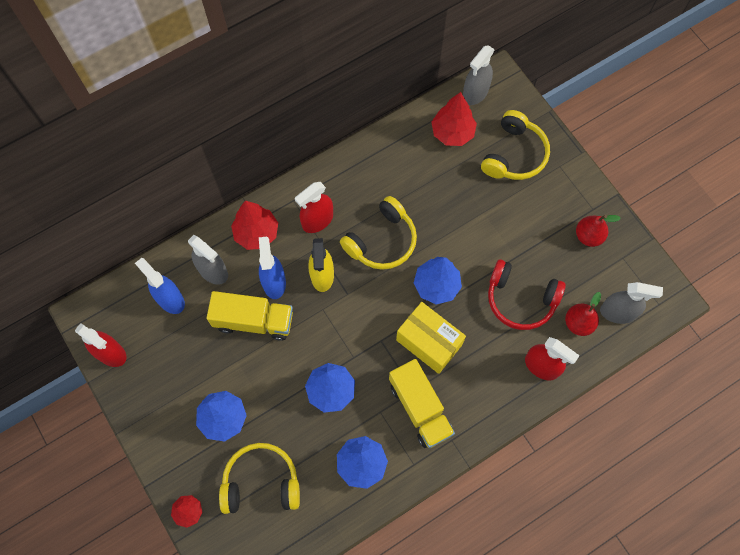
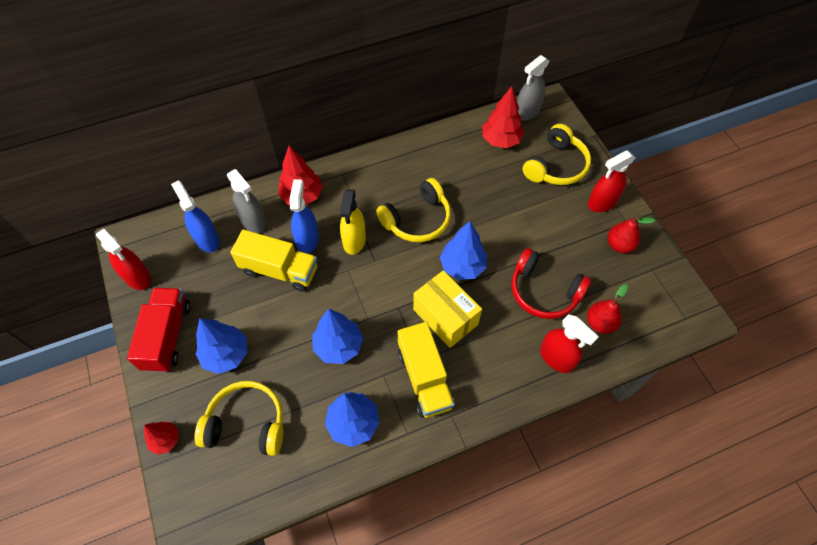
camera: 10 degrees right, 10 degrees down
red spray bottle [295,182,333,233] -> red spray bottle moved to [588,151,635,212]
grey spray bottle [600,282,663,324] -> none
none -> red truck [127,288,191,372]

